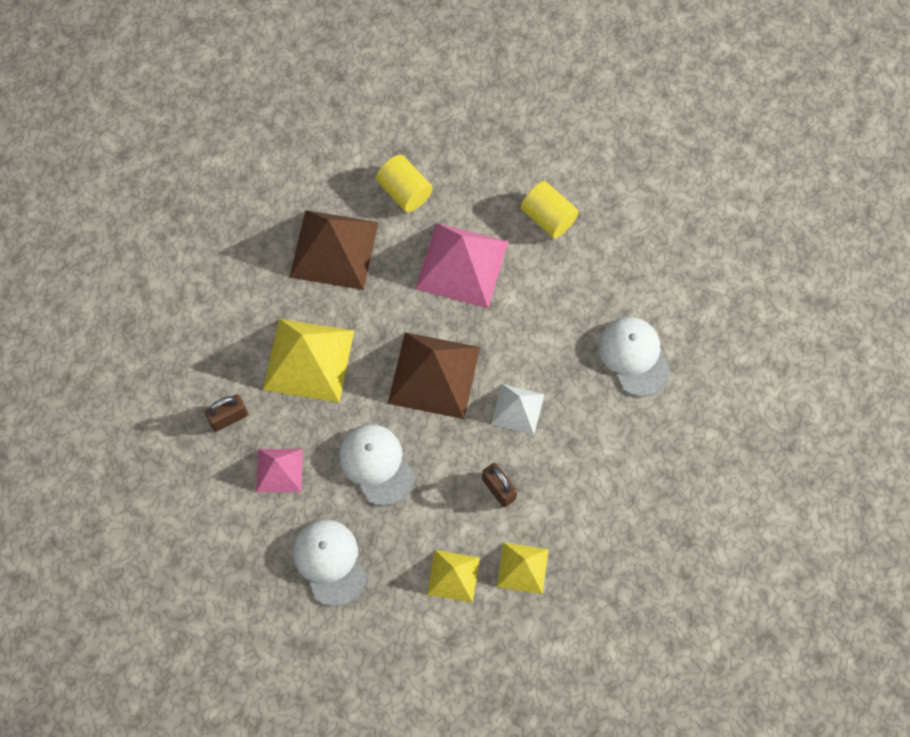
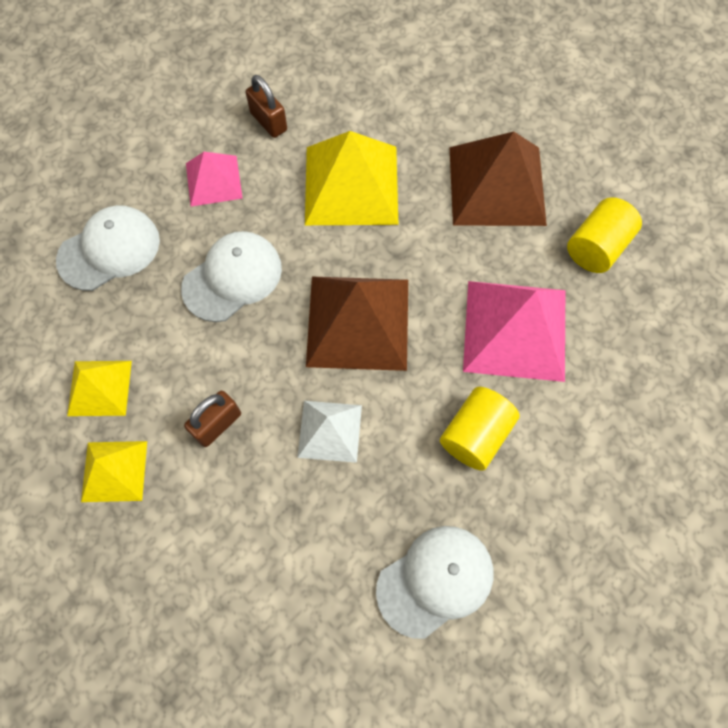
camera: 80 degrees right, 0 degrees up
yellow cylinder [521,181,579,238] -> yellow cylinder moved to [440,387,520,471]

